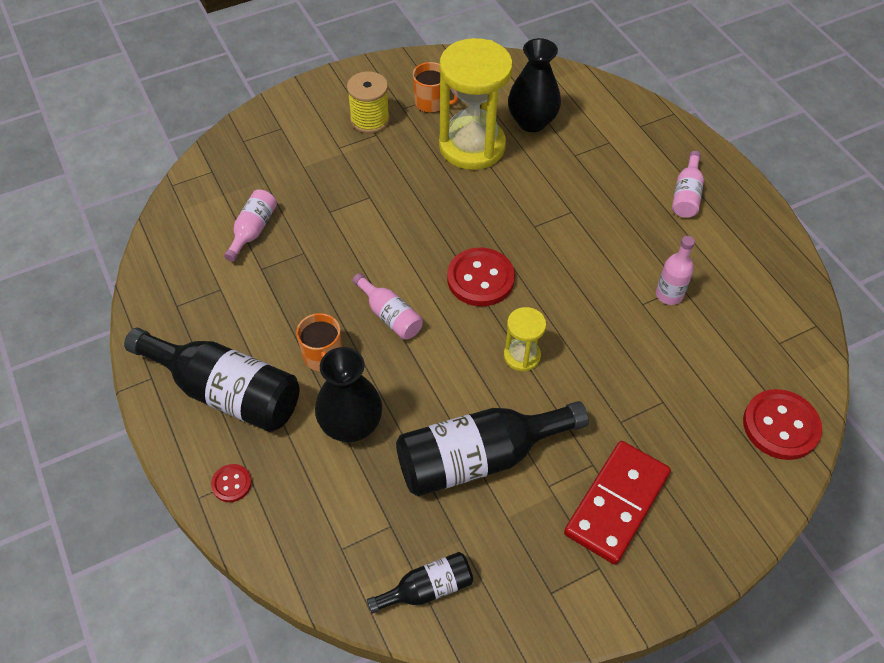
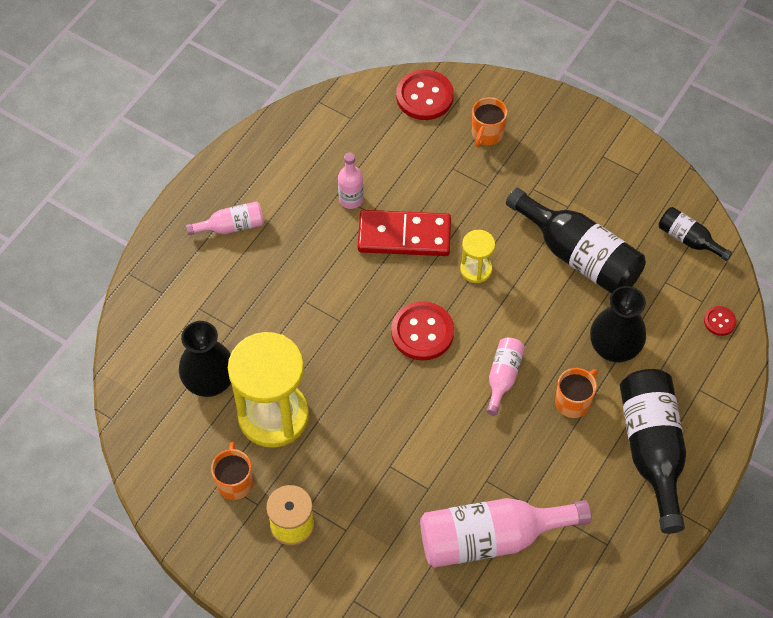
camera: 120 degrees left, 5 degrees up
red button [211,464,252,502] -> red button moved to [704,306,736,336]
pink bottle [224,190,277,262] -> pink bottle [420,498,591,568], size x1.96
red domino [564,441,671,565] -> red domino moved to [358,210,451,256]
none -> orange mug [472,97,507,147]

